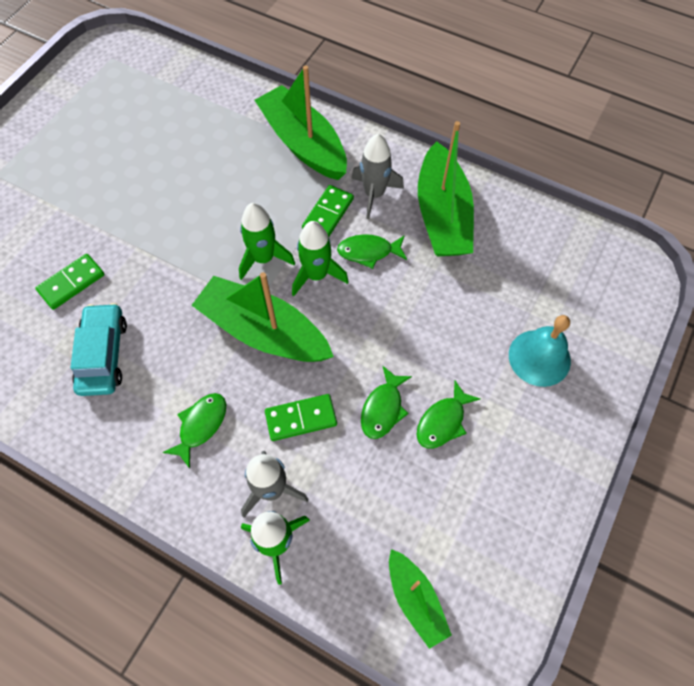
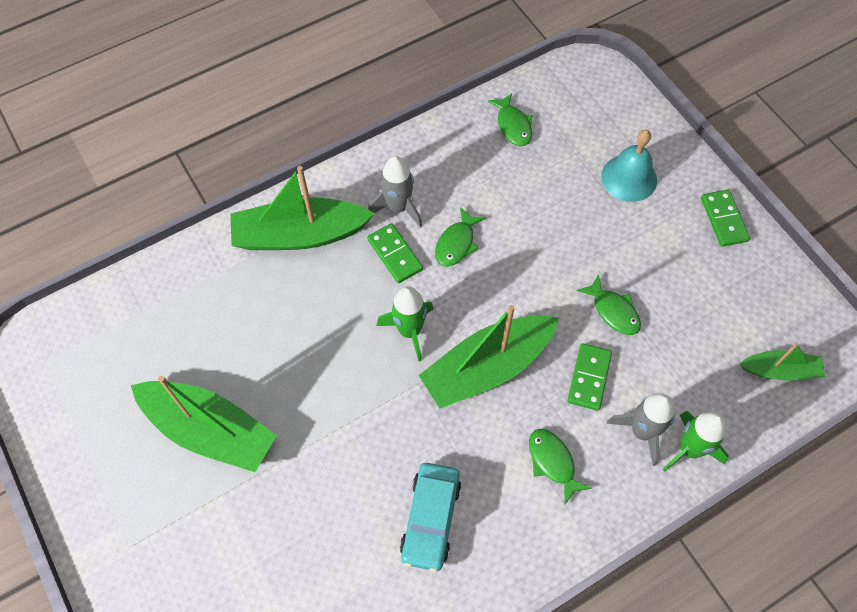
camera: 60 degrees left, 0 degrees up
green domino [35,254,105,310] -> green domino moved to [701,190,750,247]
turquoise car [71,303,127,396] -> turquoise car turned 105 degrees counterclockwise [400,463,461,572]
green rocket [292,221,349,296] -> none
green fish [417,381,480,448] -> green fish moved to [488,93,532,146]
green boat [418,121,474,256] -> green boat moved to [131,376,277,472]

